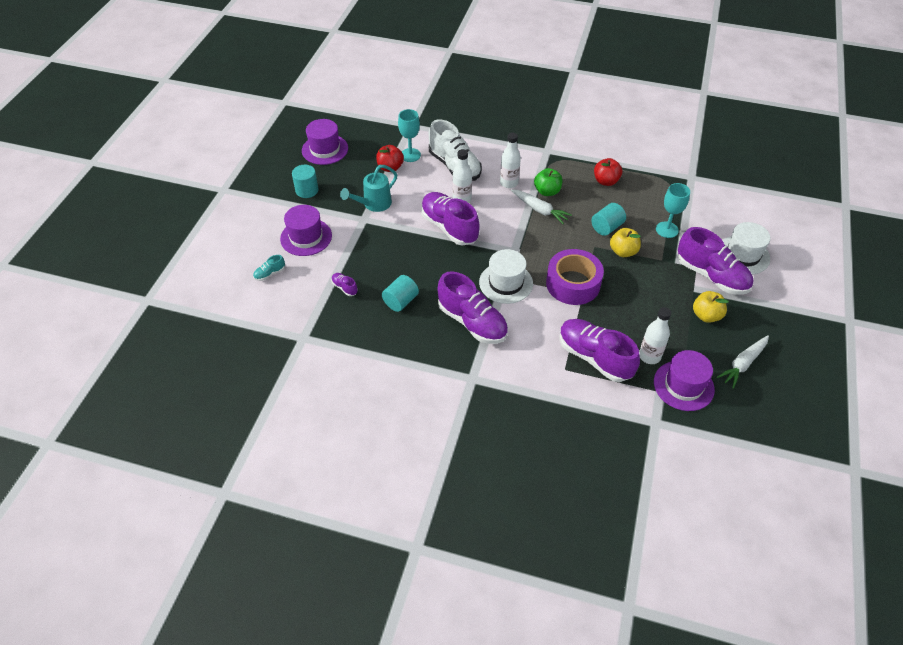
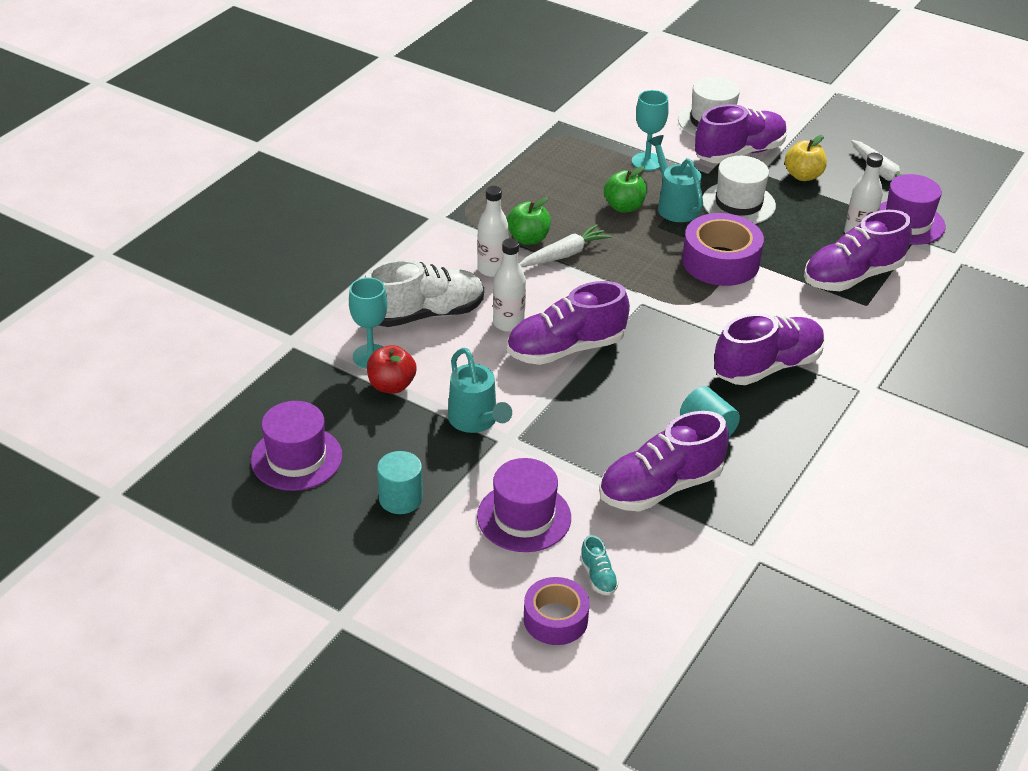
camera: 75 degrees left, 10 degrees down
purple shoe [331,273,358,296] -> purple shoe [599,411,729,512], size x2.39
white hat [479,249,533,304] -> white hat moved to [703,156,776,224]
turquoise cylinder [591,203,626,236] -> green apple [604,166,646,212]
red apple [594,158,622,186] -> none
yellow apple [610,228,641,257] -> turquoise watering can [648,135,703,222]
none -> purple tape [524,577,589,645]

